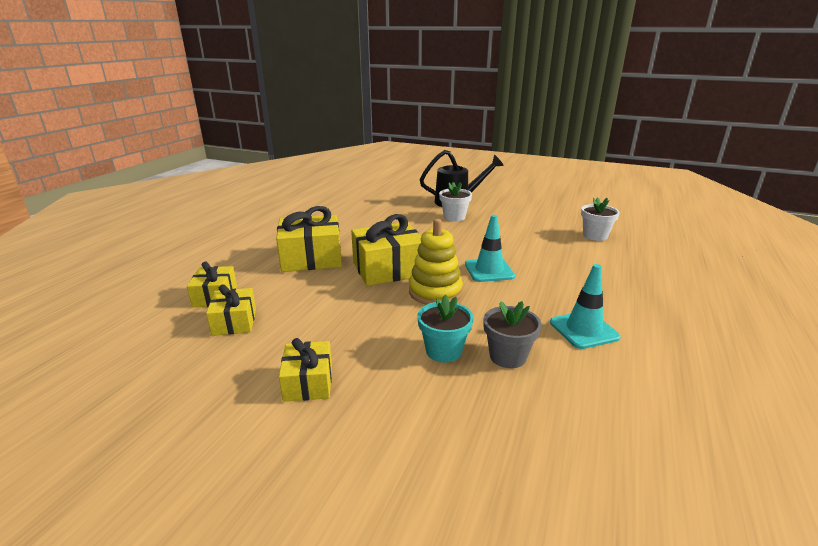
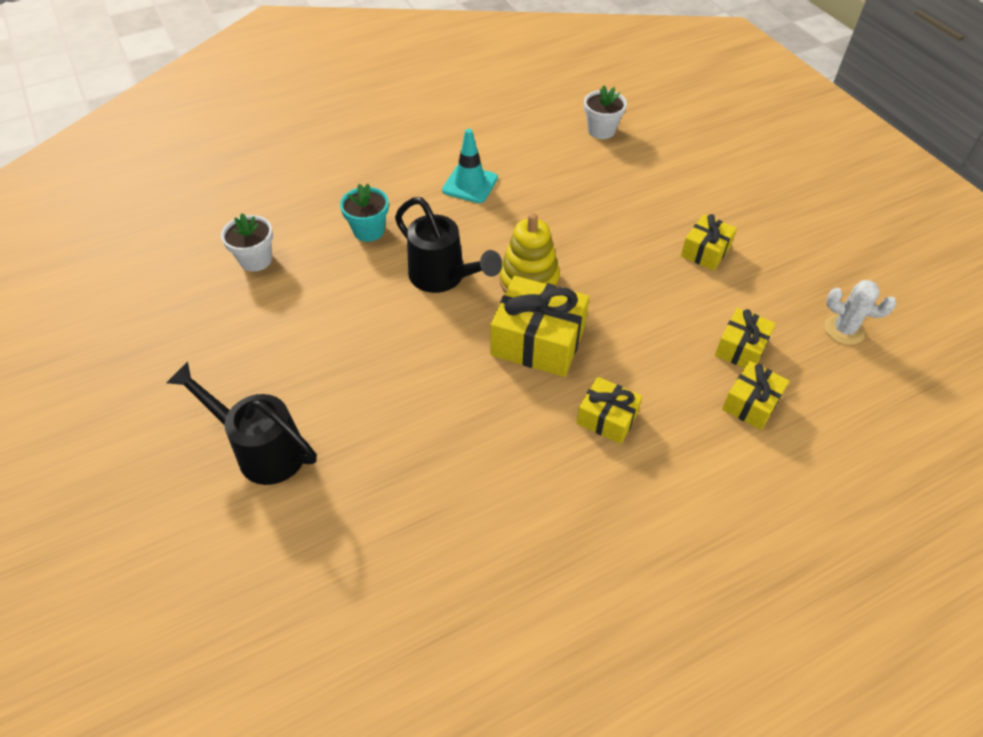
camera: 140 degrees left, 25 degrees up
yellow gift [276,206,342,272] -> yellow gift [577,377,643,444], size x0.58
turquoise flower pot [417,294,474,363] -> turquoise flower pot moved to [340,184,389,242]
white flower pot [439,182,472,222] -> white flower pot moved to [584,86,627,139]
turquoise traffic cone [465,215,515,282] -> black watering can [395,197,502,293]
grey flower pot [483,301,542,368] -> none
none -> white cactus [824,280,896,345]

